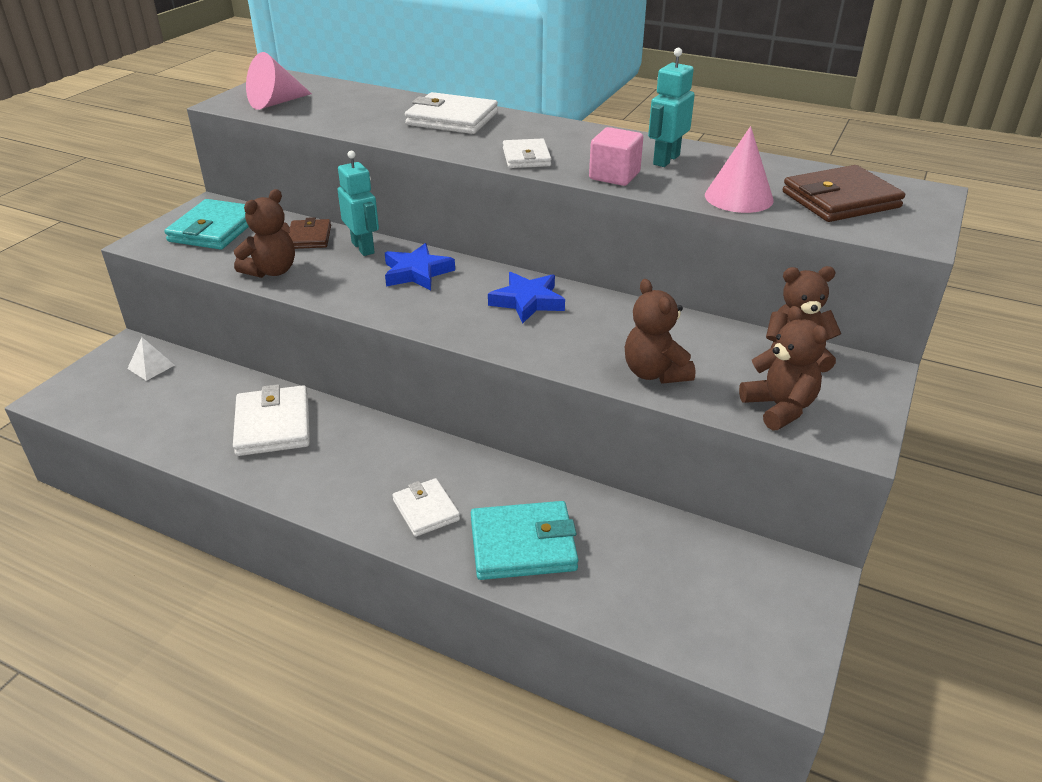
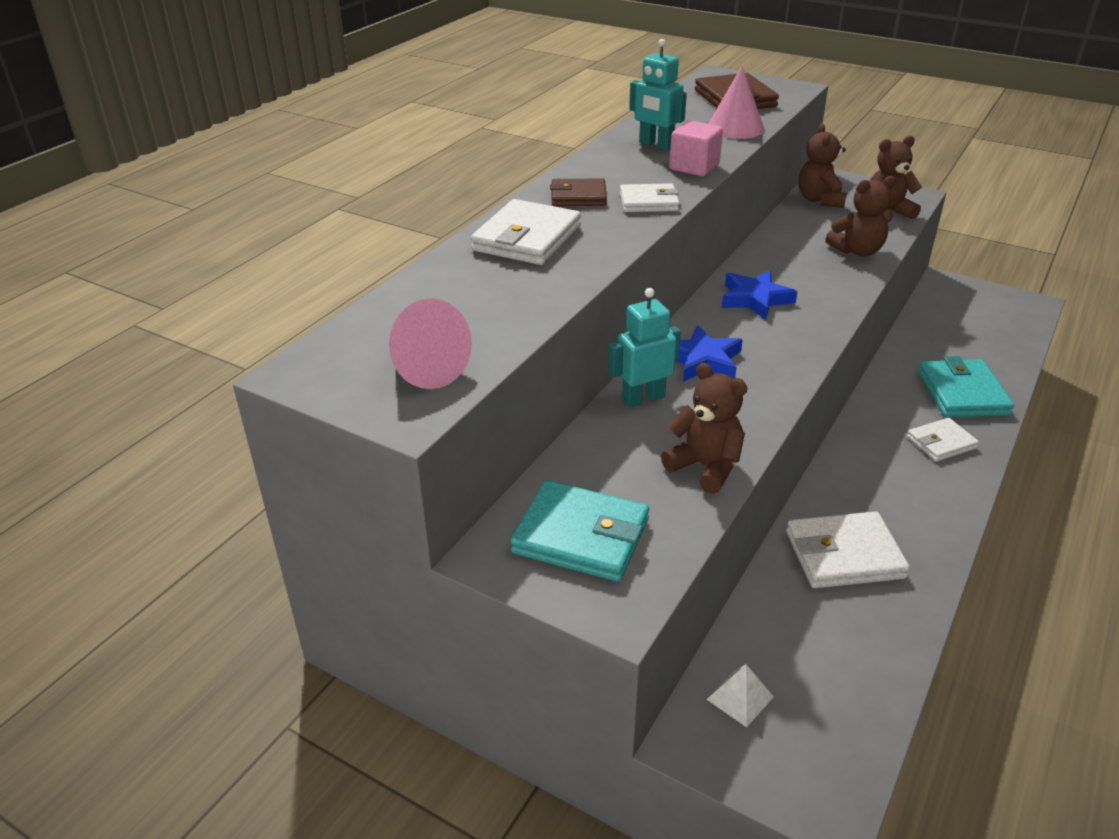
camera: 85 degrees left, 0 degrees up
brown wallet [289,217,331,249] -> brown wallet moved to [550,178,607,206]

